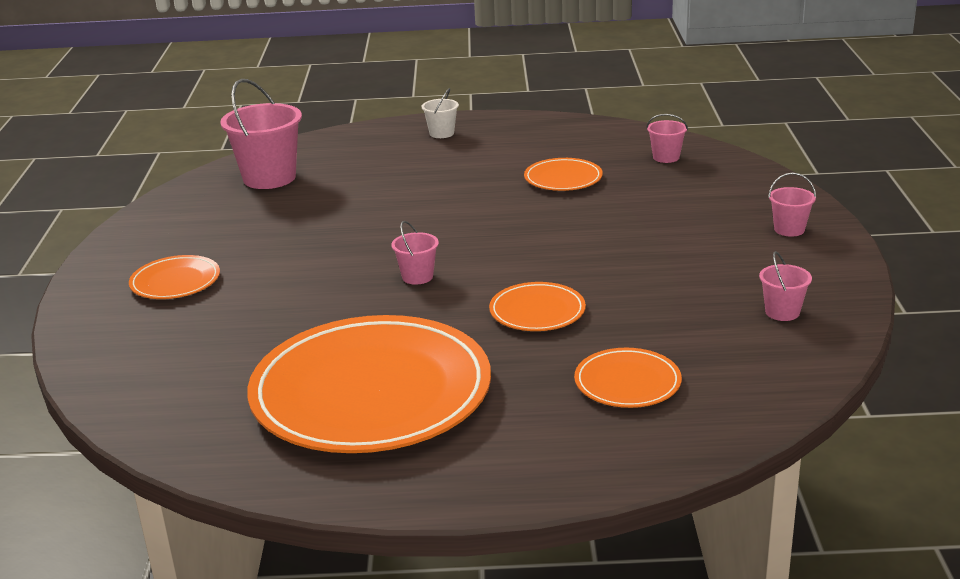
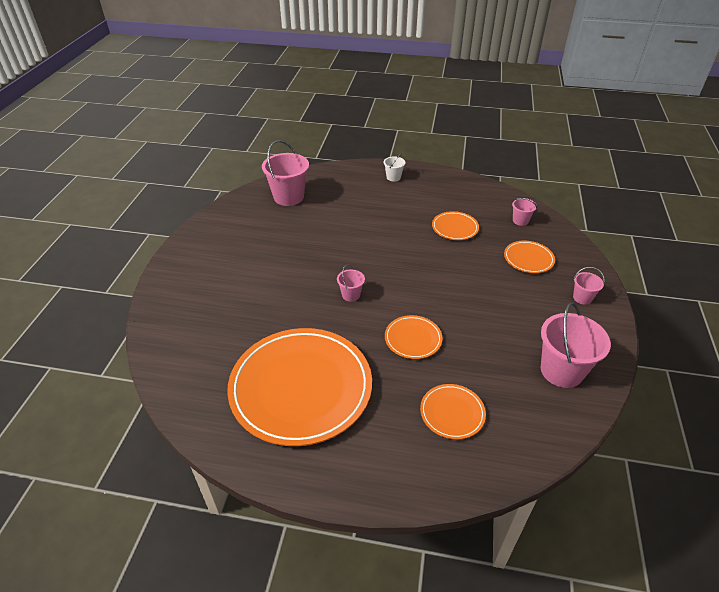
camera: 10 degrees right, 15 degrees up
orange plate [129,255,220,299] -> orange plate moved to [504,241,555,273]
pink bucket [759,251,812,321] -> pink bucket [541,303,611,388], size x2.00

